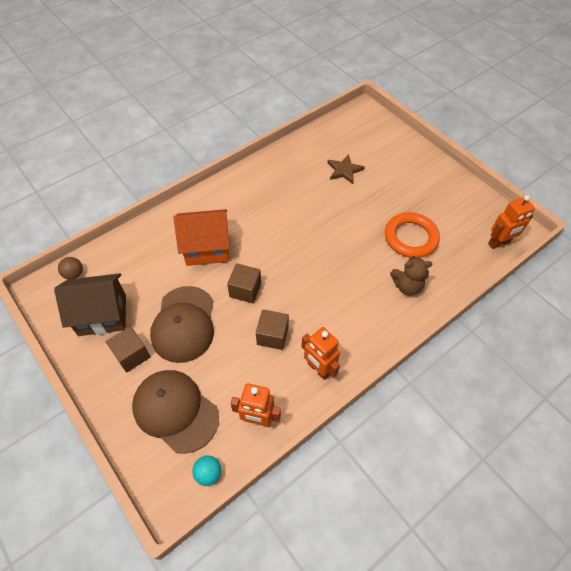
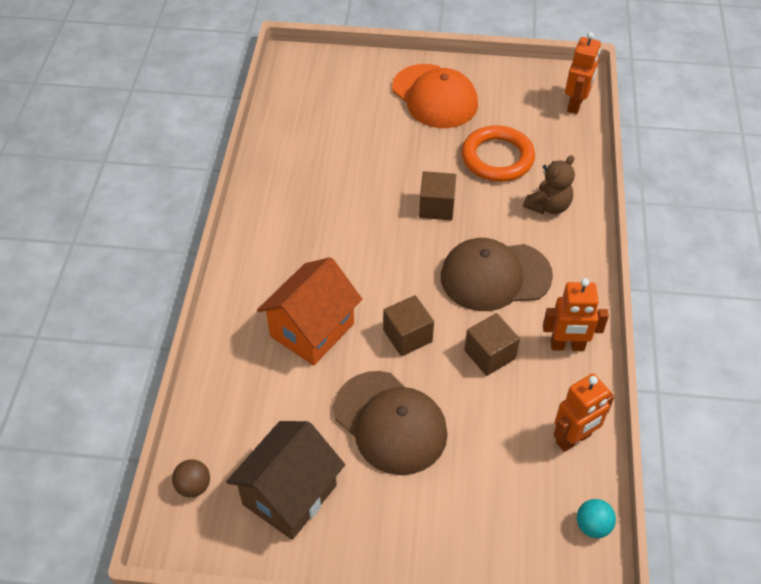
camera: 45 degrees left, 5 degrees down
brown cube [106,326,151,373] -> brown cube moved to [419,171,456,220]
brown cap [132,370,219,454] -> brown cap moved to [441,238,553,311]
brown star [327,154,365,184] -> none
none -> orange cap [392,64,478,128]

